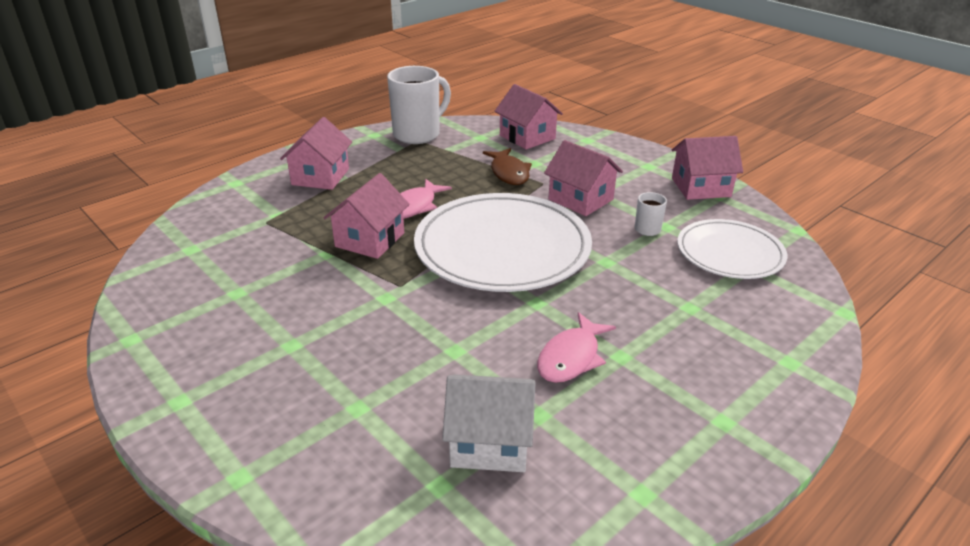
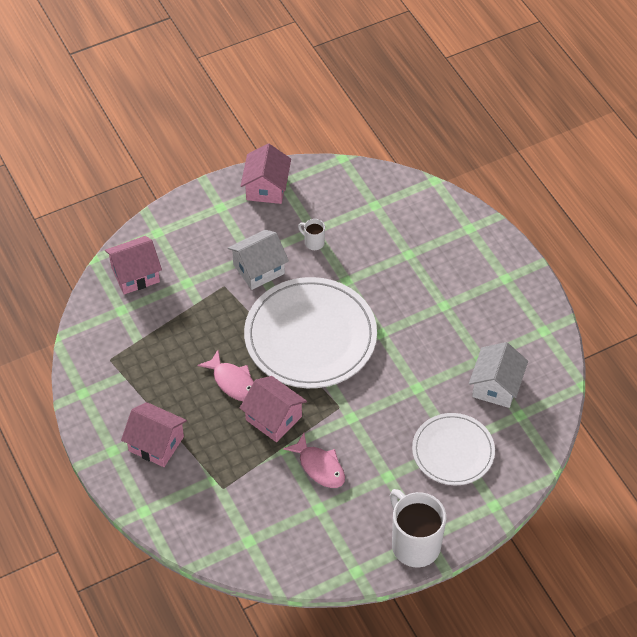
camera: 75 degrees left, 20 degrees up
white mug [387,66,451,144] -> white mug moved to [390,489,446,567]
brown fish [483,148,532,185] -> none
pink fish [537,312,616,383] -> pink fish moved to [283,433,345,488]
pink house [544,140,623,216] -> white house [228,230,289,290]
white plate [677,219,787,279] -> white plate moved to [412,413,495,485]

